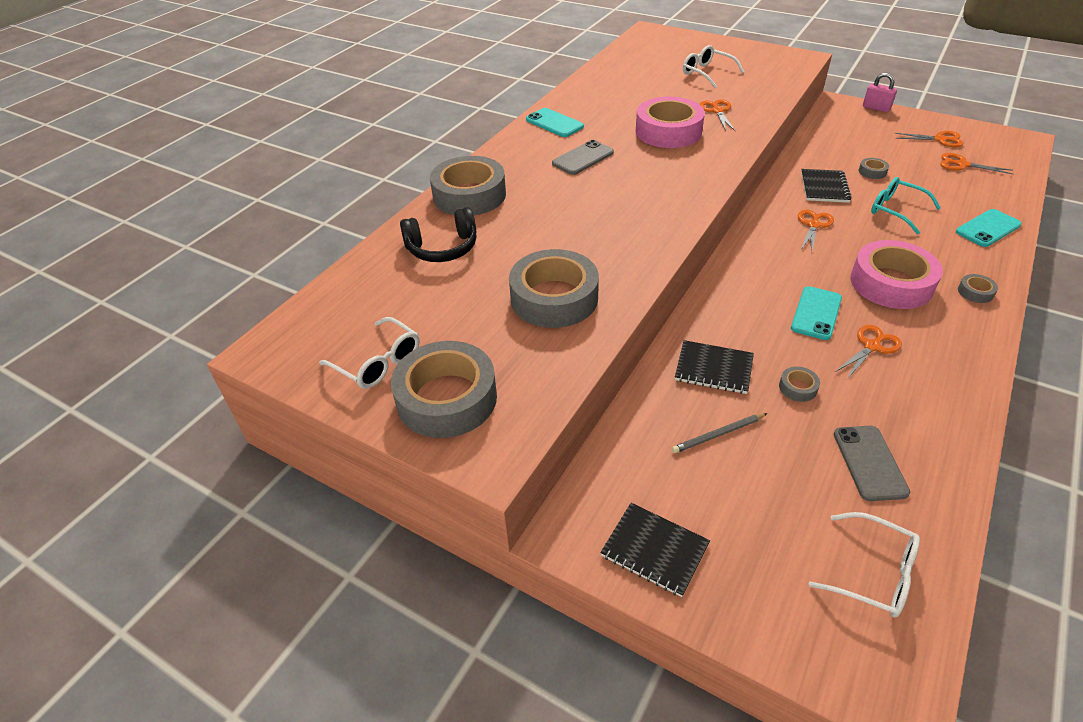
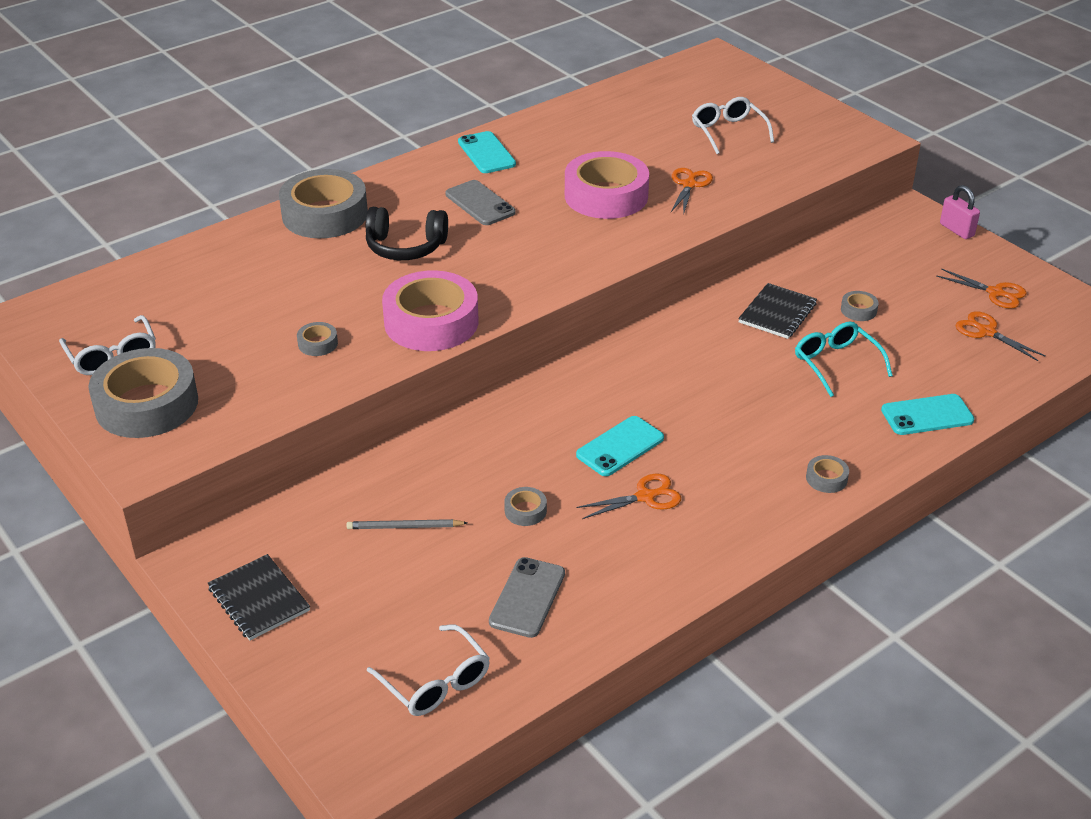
camera: 20 degrees right, 5 degrees down
black headphones [400,207,476,262] -> black headphones moved to [366,207,448,260]
grey tape [509,249,599,328] -> grey tape [297,322,338,356], size x0.41
grey phone [552,140,614,175] -> grey phone turned 75 degrees clockwise [445,180,516,225]
black notebook [675,340,754,394] -> none
orange scissors [798,210,834,251] -> none
pink tape [850,240,943,309] -> pink tape moved to [382,270,478,351]

